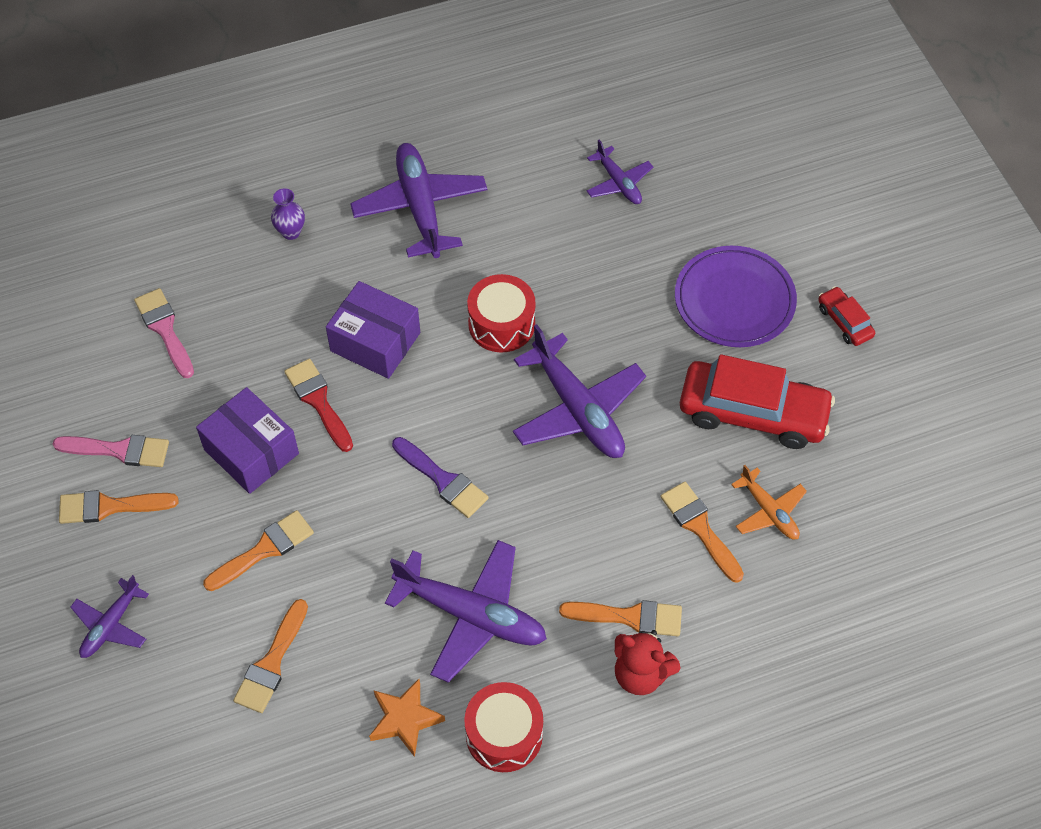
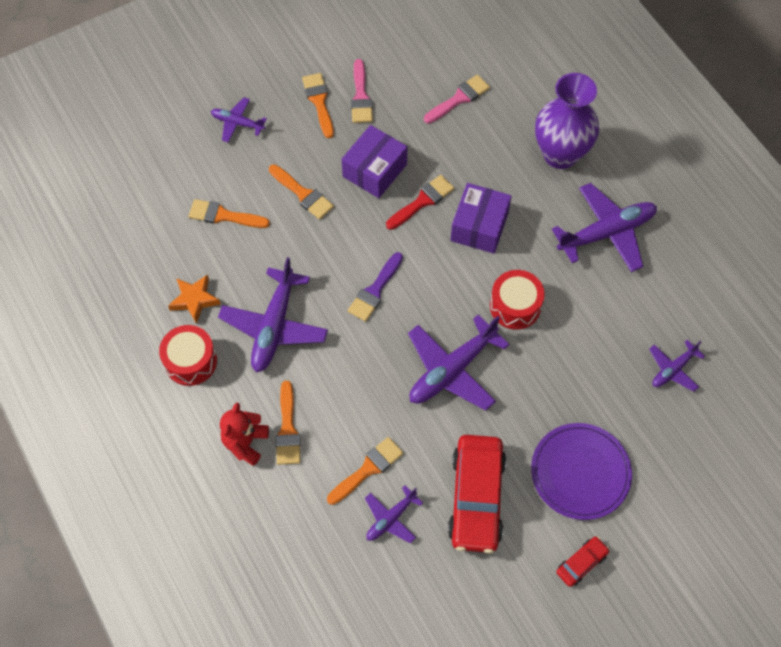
camera: 80 degrees right, 5 degrees up
purple vase [271,188,305,240] -> purple vase [535,73,599,169], size x2.50
orange plane [731,465,807,539] -> purple plane [365,485,423,543]

